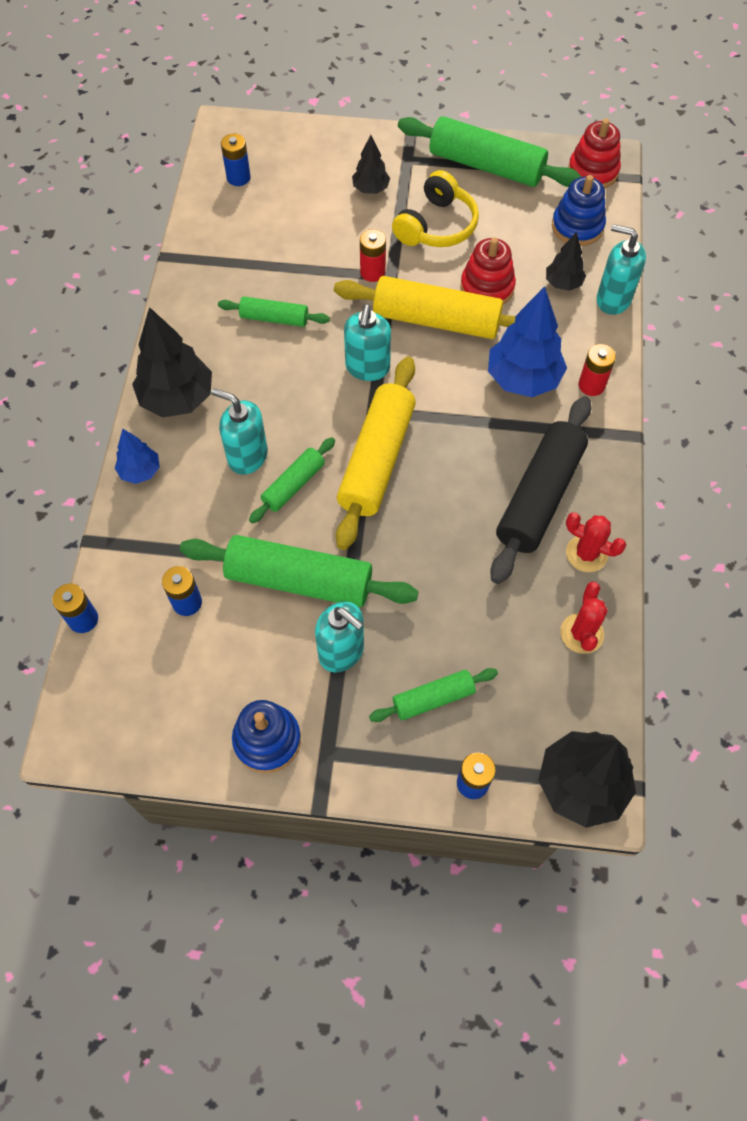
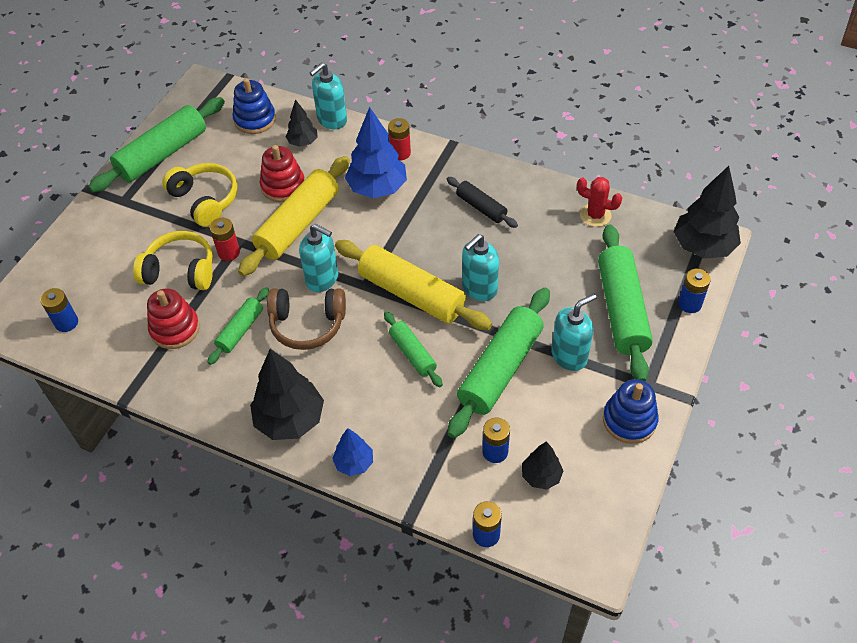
camera: 70 degrees left, 10 degrees down
turquoise soap dispenser [211,388,268,475] -> turquoise soap dispenser moved to [462,234,499,301]
black tree [352,135,390,194] -> black tree moved to [522,441,563,490]
green rolling pin [369,668,498,722] -> green rolling pin [598,224,653,381], size x1.86
black rolling pin [491,396,591,584] -> black rolling pin [447,177,518,228], size x0.54
red cactus [566,512,626,572] -> none
red stacking toy [568,118,621,189] -> red stacking toy moved to [147,289,200,349]
none -> yellow headphones [133,231,213,290]
none -> brown headphones [267,288,346,350]

